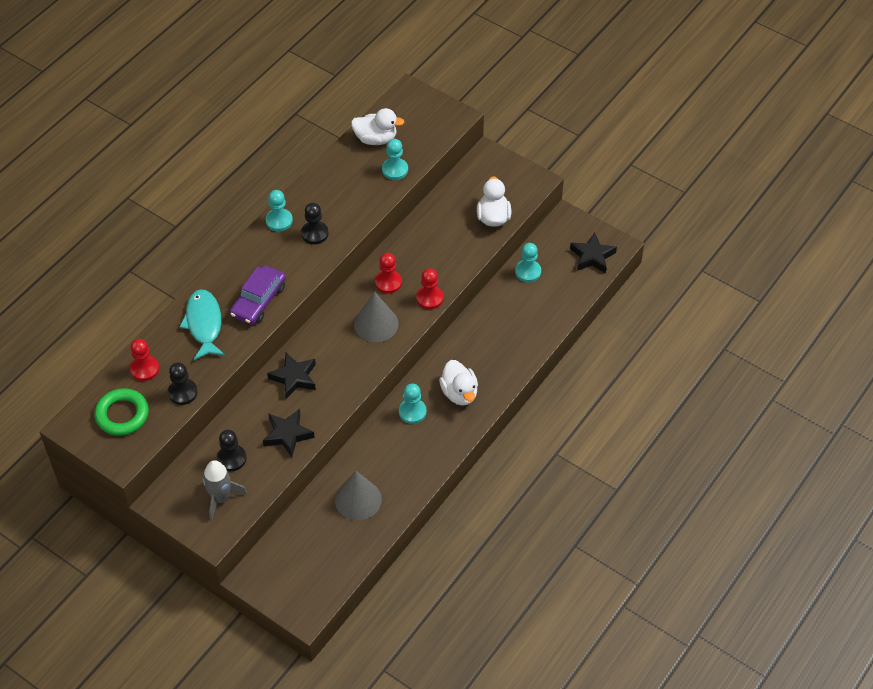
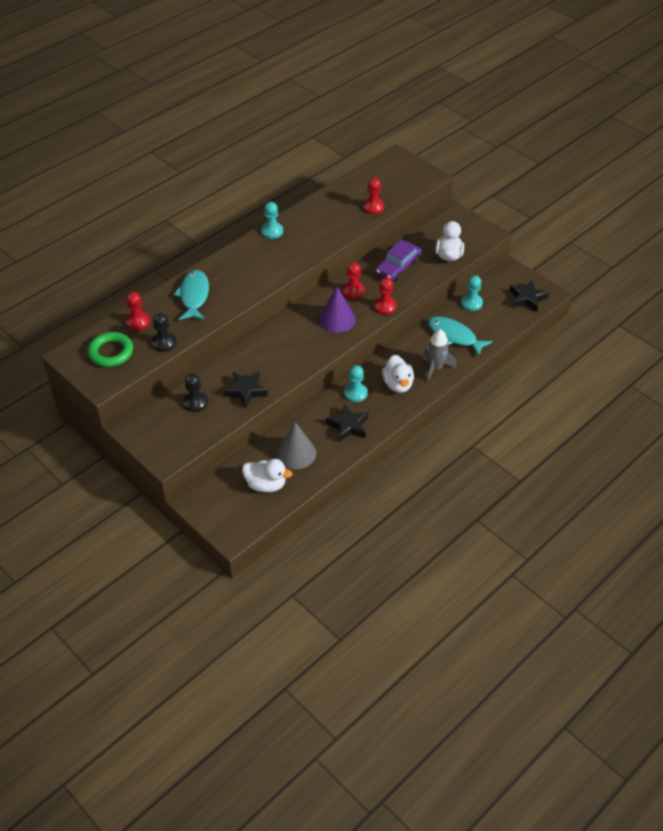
camera: 10 degrees right, 5 degrees down
grey rocket [203,460,247,521] -> grey rocket moved to [423,329,456,382]
purple car [230,265,286,325] -> purple car moved to [376,240,422,281]
black star [267,353,316,399] -> black star moved to [326,404,368,442]
black pawn [301,203,329,244] -> none
white duck [351,108,404,145] -> white duck moved to [242,459,293,492]
grey cone [354,292,399,342] -> purple cone [318,287,356,333]
turquoise pawn [382,139,408,180] -> red pawn [363,178,384,214]
none -> turquoise fish [428,316,492,356]

